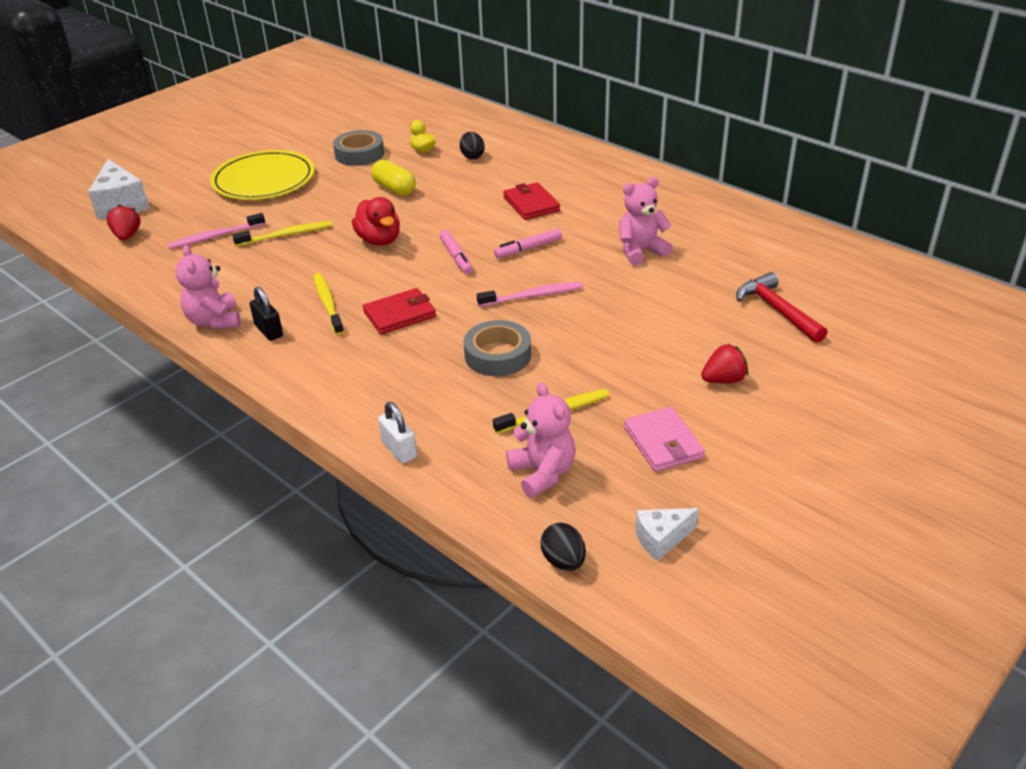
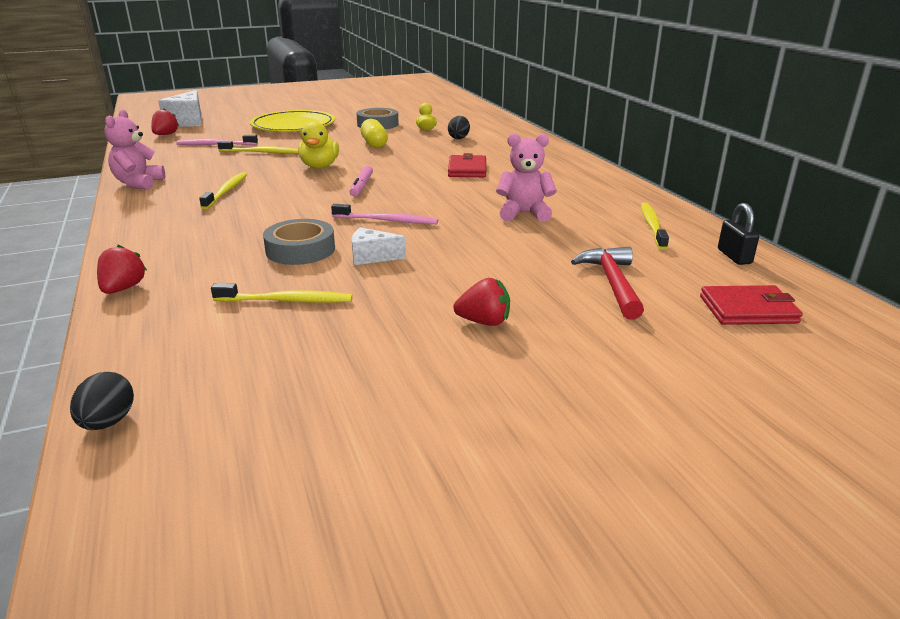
camera: 25 degrees right, 10 degrees down
black padlock [249,287,283,341] -> black padlock moved to [718,203,759,265]
red duck [352,197,400,246] -> yellow duck [298,122,339,169]
red wallet [363,288,436,335] -> red wallet moved to [700,285,803,325]
white padlock [378,402,417,464] -> red strawberry [97,245,147,294]
pink marker [494,228,562,258] -> none
pink teddy bear [506,382,575,498] -> none
pink wallet [624,407,705,472] -> none
white cheese [635,508,699,561] -> white cheese moved to [352,227,406,265]
none -> yellow toothbrush [641,203,669,250]

